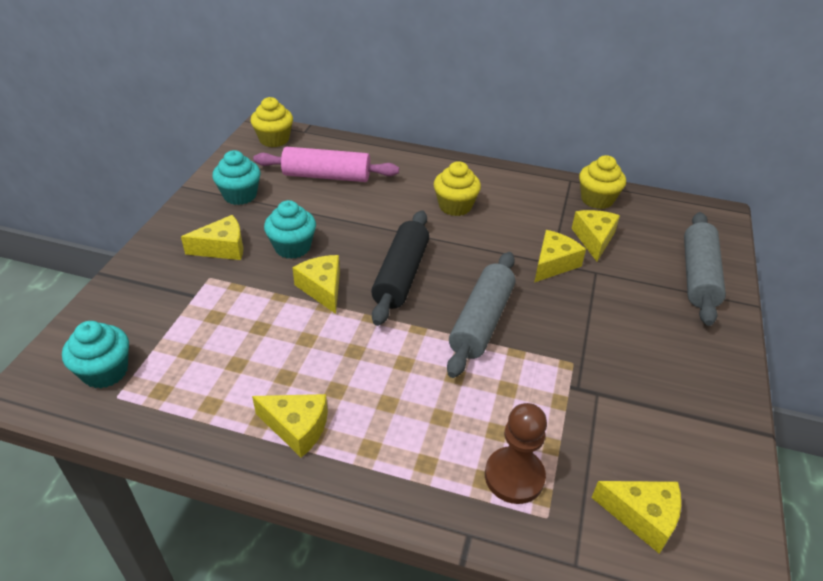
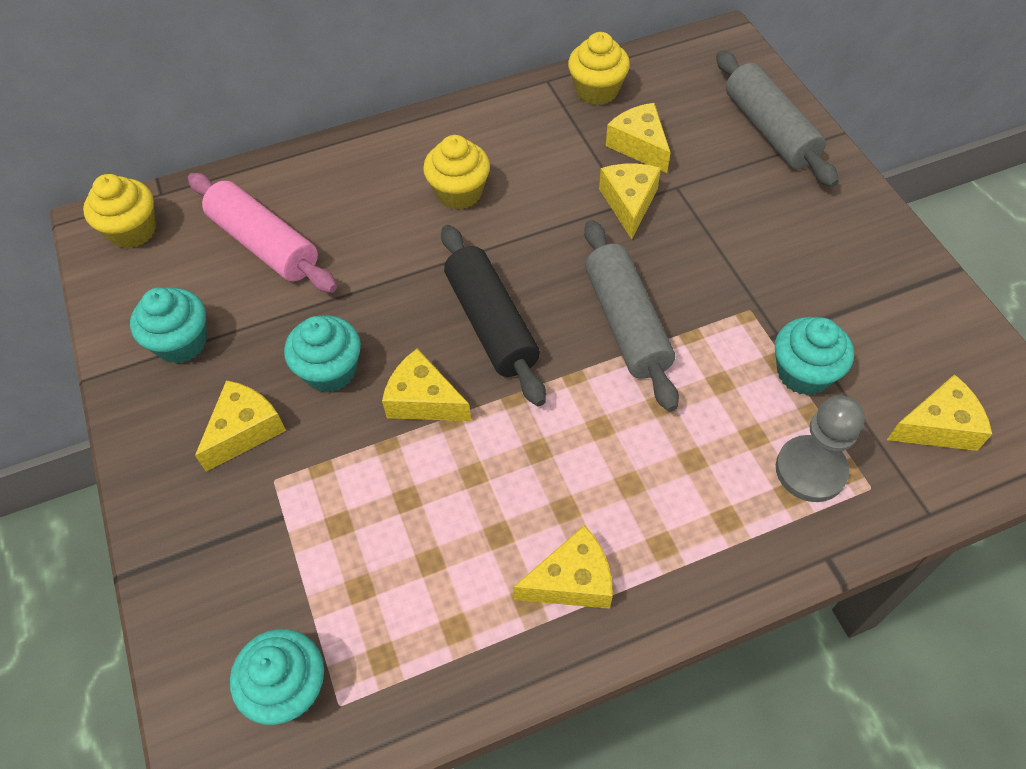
camera: 35 degrees left, 15 degrees up
pink rolling pin [253,147,399,182] -> pink rolling pin turned 75 degrees clockwise [188,173,337,293]
brown pawn [485,403,547,504] -> grey pawn [776,395,865,502]
none -> turquoise cupcake [775,317,854,395]

